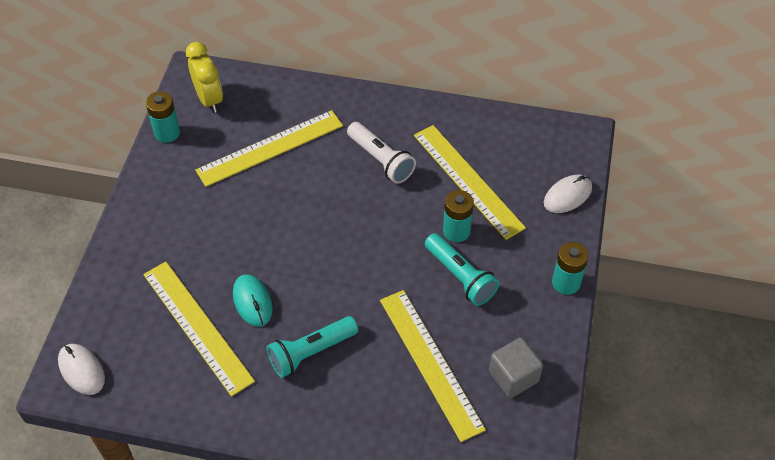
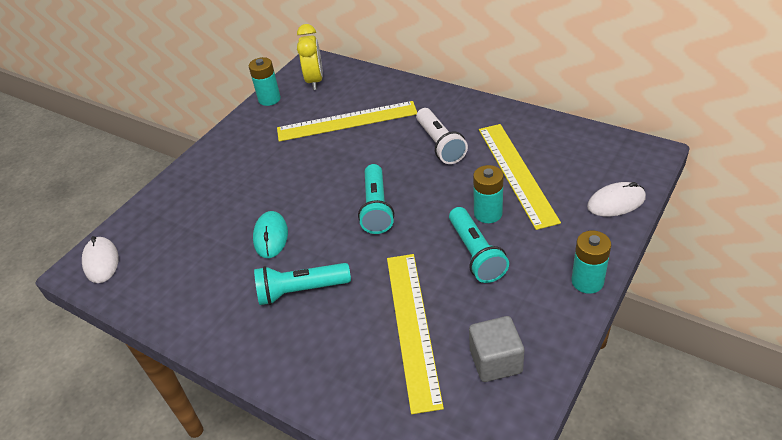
camera: 25 degrees right, 10 degrees down
yellow ruler [143,262,255,397] -> none
none -> turquoise flashlight [358,164,394,234]

